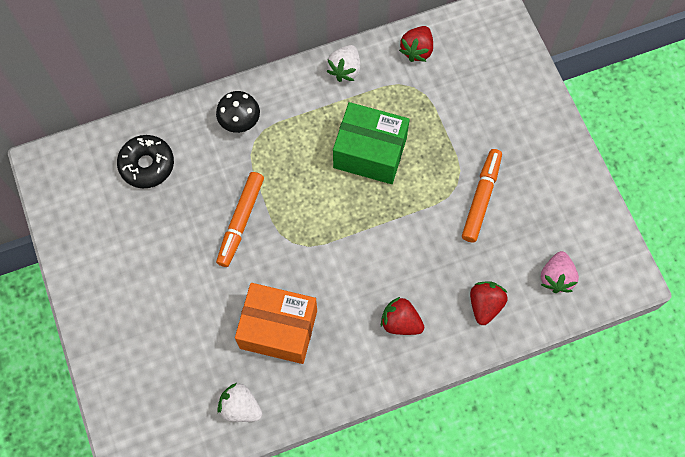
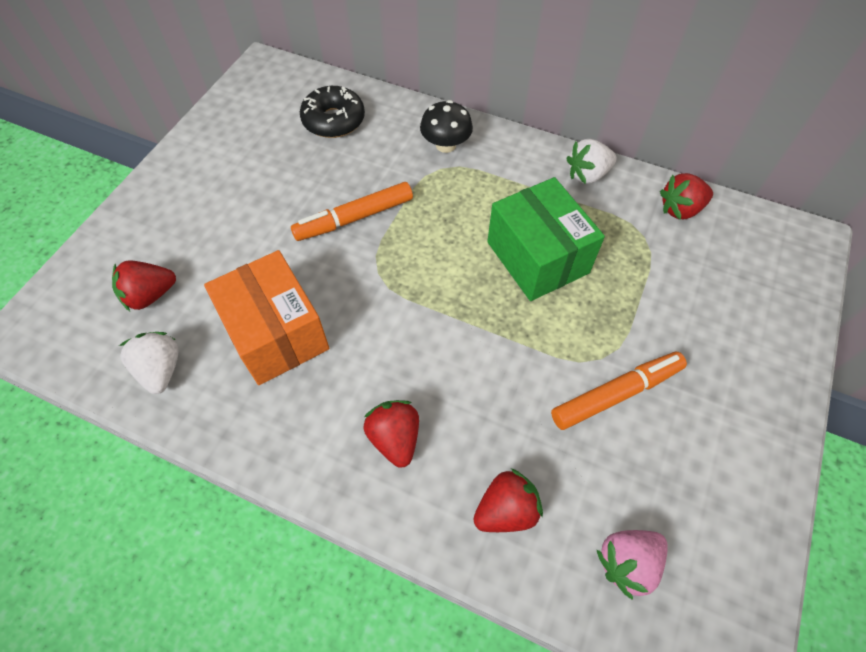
camera: 45 degrees right, 10 degrees down
none -> red strawberry [112,261,176,311]

